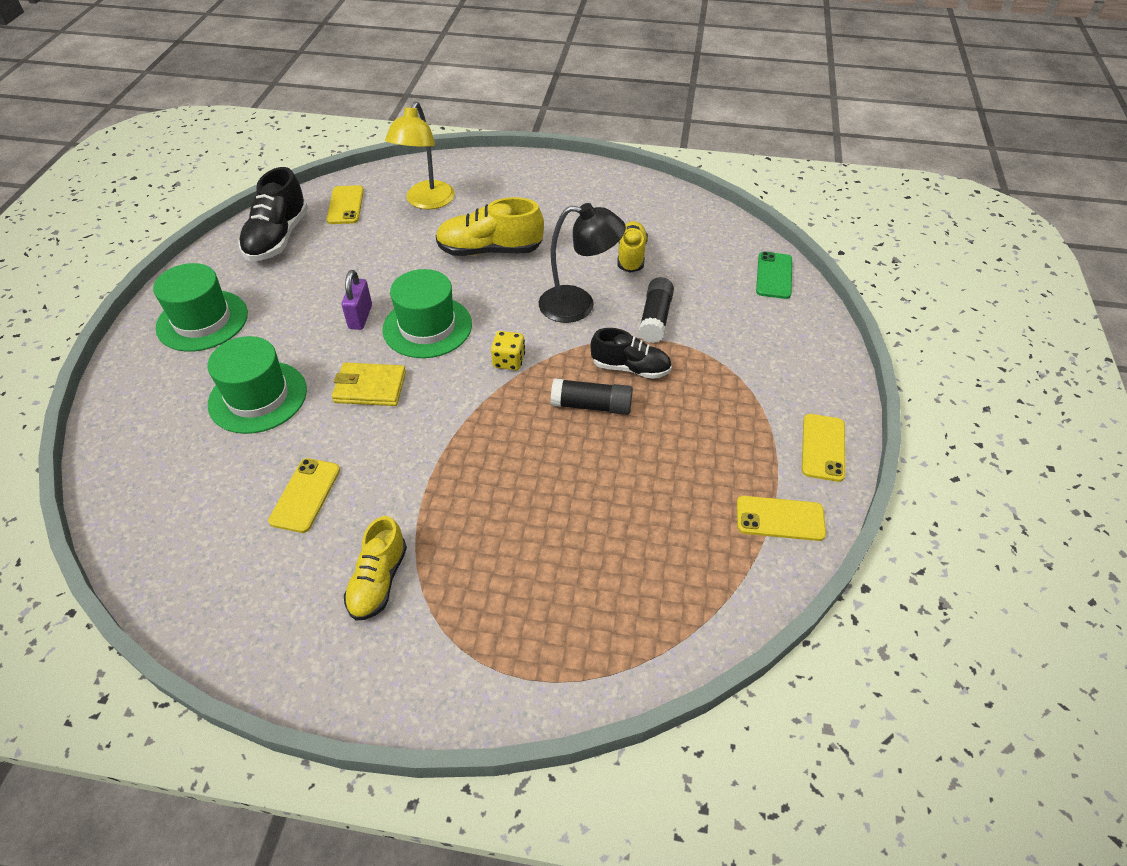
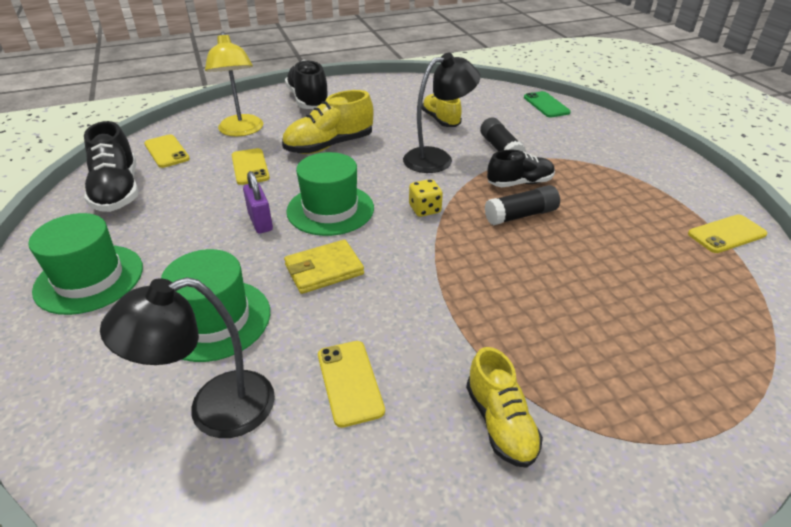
camera: 30 degrees left, 10 degrees down
yellow phone [802,414,845,482] -> yellow phone moved to [232,148,270,185]
none -> black lamp [100,277,275,438]
none -> black shoe [285,60,329,109]

